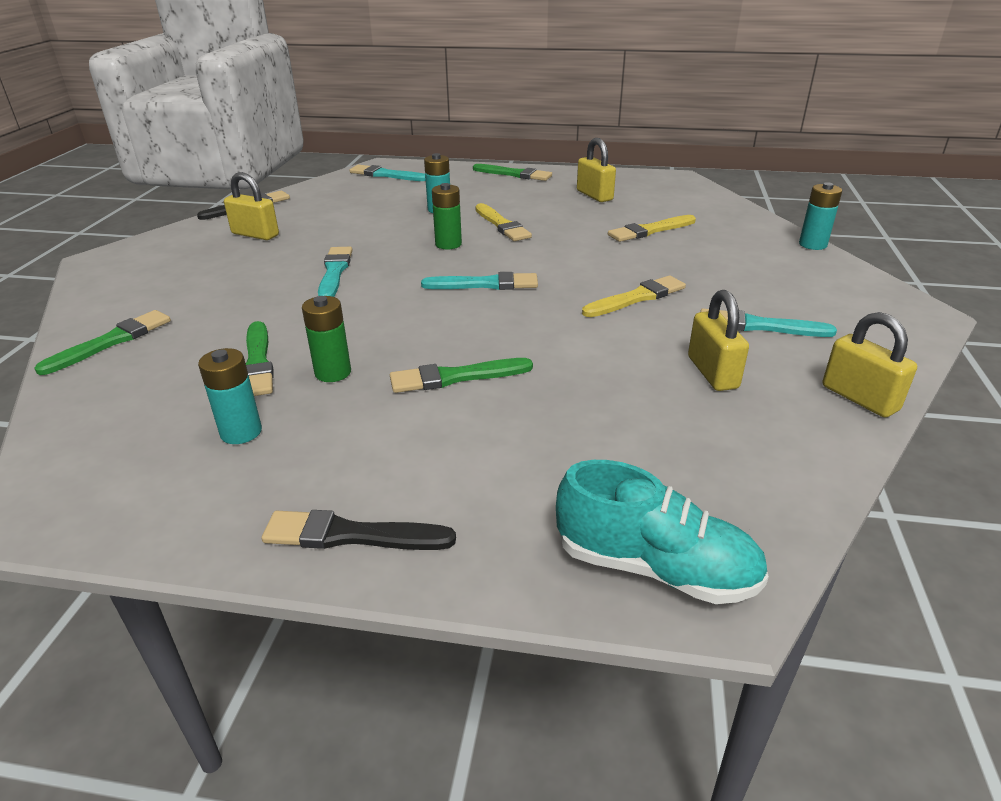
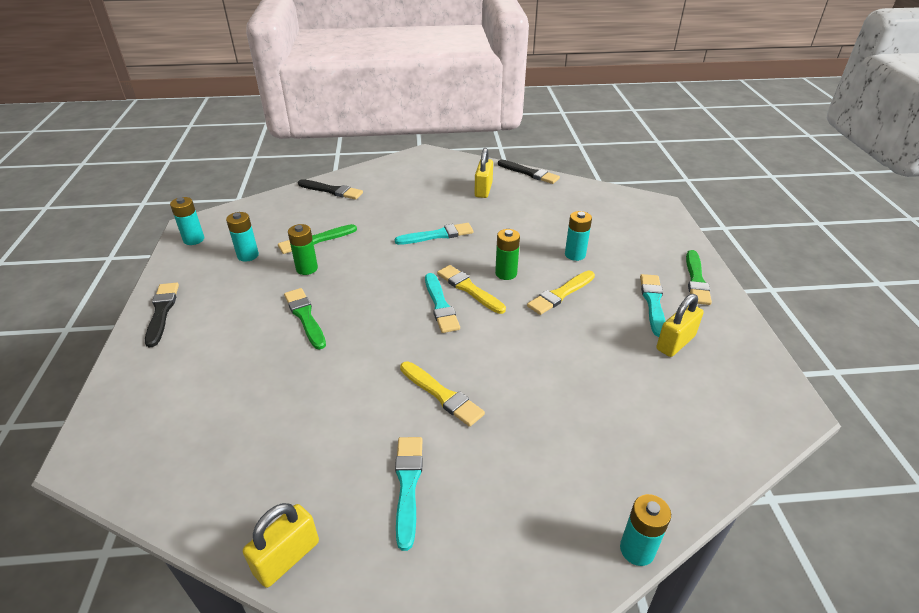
camera: 75 degrees right, 5 degrees up
green brush [34,310,171,375] -> black brush [298,179,363,200]
turquoise brush [350,165,426,181] -> turquoise brush moved to [640,274,665,337]
turquoise shoe [556,460,769,604] -> none
yellow brush [608,215,696,242] -> yellow brush moved to [437,265,506,314]
yellow padlock [688,290,749,391] -> none
none -> turquoise battery [170,197,204,245]

